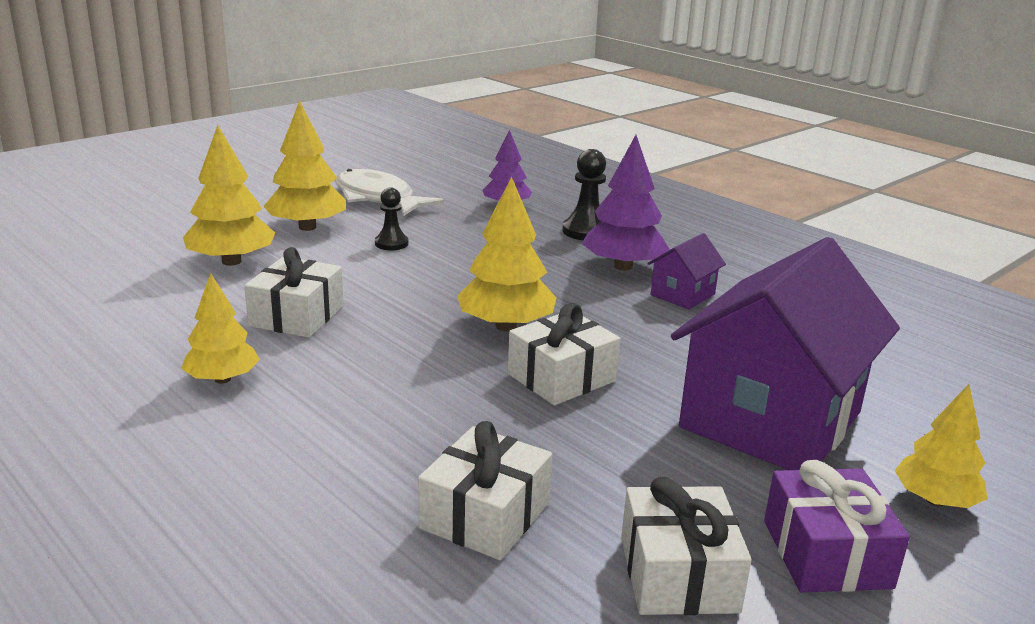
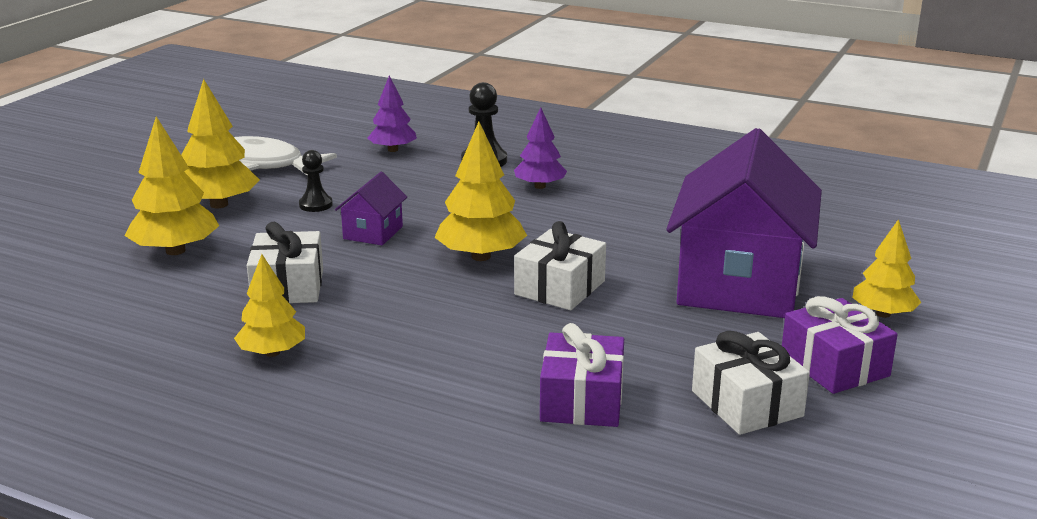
camera: 20 degrees left, 0 degrees up
white gift [418,421,552,560] -> purple gift [540,323,624,427]
purple tree [582,135,670,271] -> purple tree [514,108,567,189], size x0.66
purple house [647,233,726,309] -> purple house moved to [335,172,407,245]

